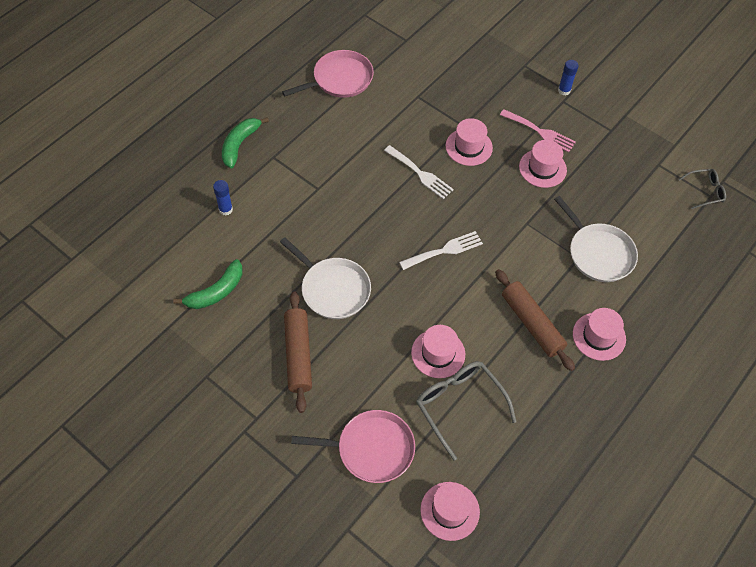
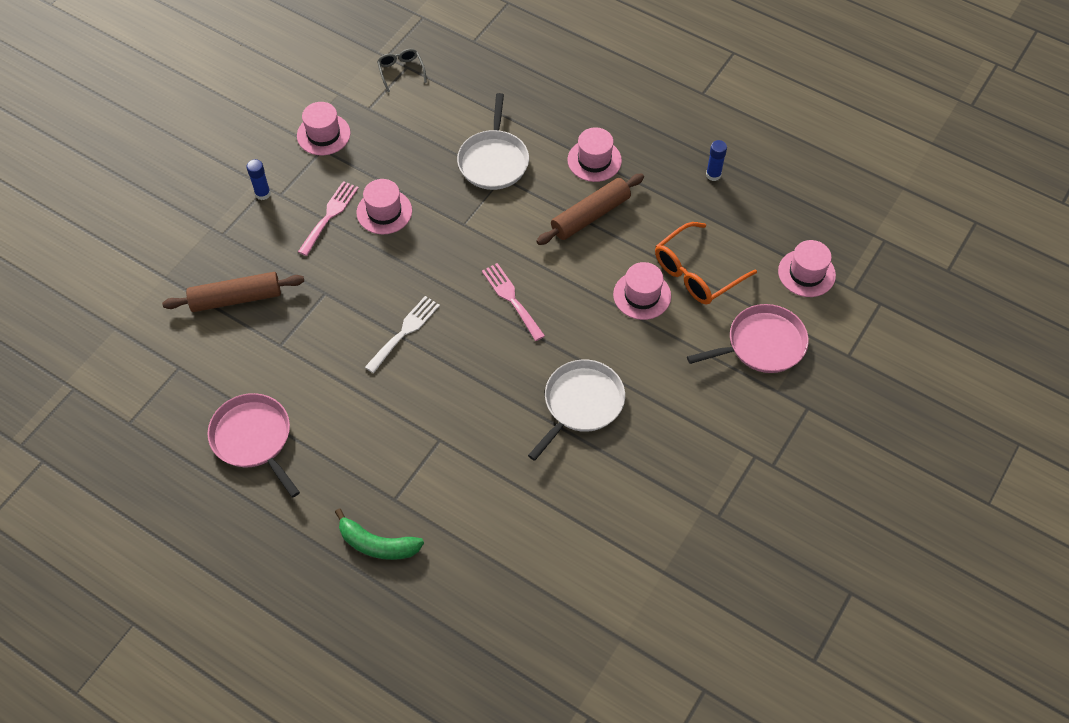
camera: 95 degrees left, 0 degrees up
green banana [173,259,242,309] -> none
blue glue stick [213,180,233,215] -> blue glue stick moved to [706,140,727,181]
brown rolling pin [284,291,312,413] -> brown rolling pin moved to [162,272,304,312]
pink pan [291,410,415,483] -> pink pan turned 75 degrees clockwise [687,304,809,373]
white fork [399,231,483,270] -> pink fork [482,263,545,341]
grey glasses [416,361,517,461] -> orange glasses [655,222,757,305]
pink hat [446,118,493,166] -> pink hat moved to [297,102,351,155]
white pan [554,196,638,282] -> white pan turned 135 degrees clockwise [457,93,529,190]

